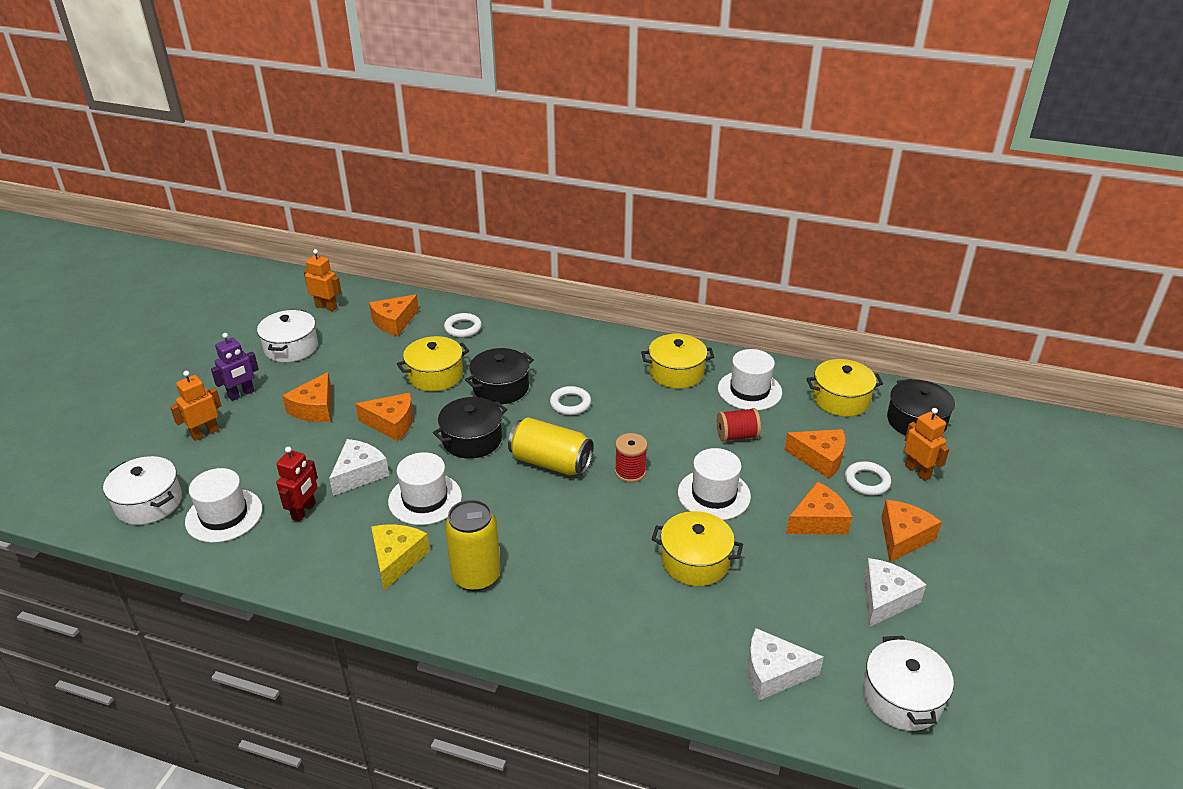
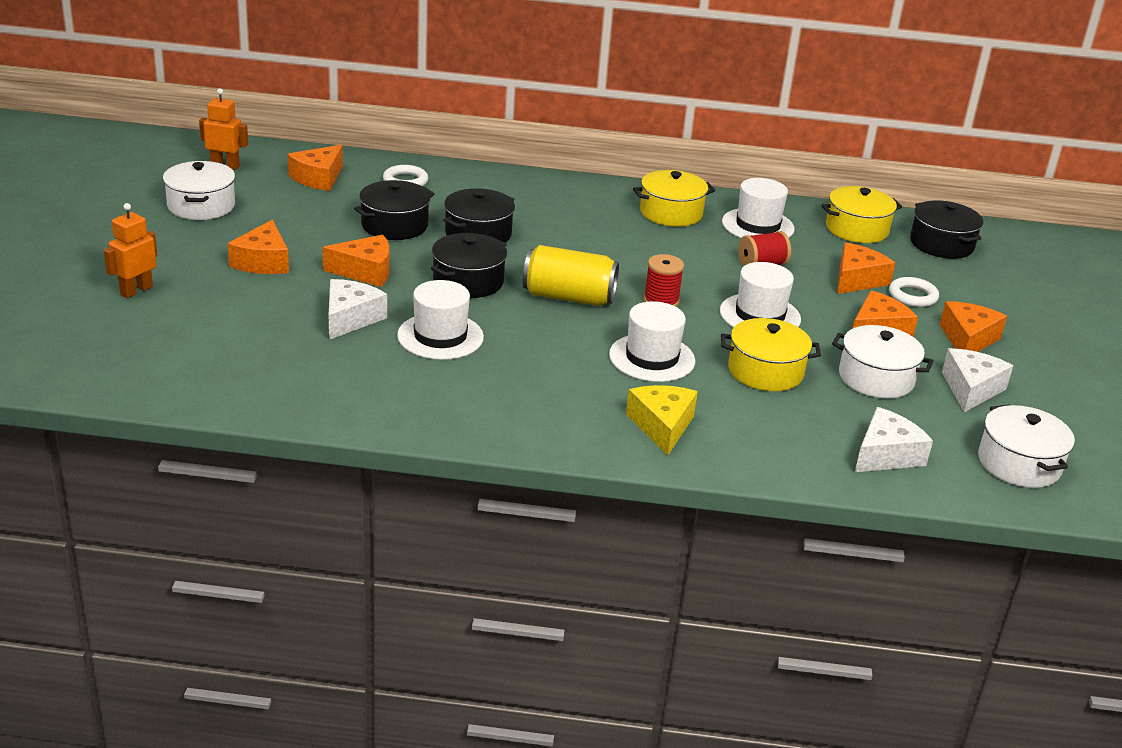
camera: 15 degrees left, 5 degrees down
white pot [103,456,182,525] -> white pot moved to [832,325,934,398]
white hat [185,468,262,543] -> white hat moved to [609,301,695,382]
purple robot [211,333,259,401] -> none
red robot [276,446,318,522] -> none
yellow cheese [371,524,430,590] -> yellow cheese moved to [626,385,698,455]
yellow pot [397,336,469,391] -> black pot [354,180,435,240]
yellow can [445,499,500,591] -> none
white ring [550,386,591,415] -> none
white cheese [748,628,824,700] -> white cheese turned 150 degrees clockwise [855,407,933,472]
orange cheese [784,429,845,479] -> orange cheese turned 60 degrees counterclockwise [837,242,895,294]
orange robot [904,408,949,481] -> none

